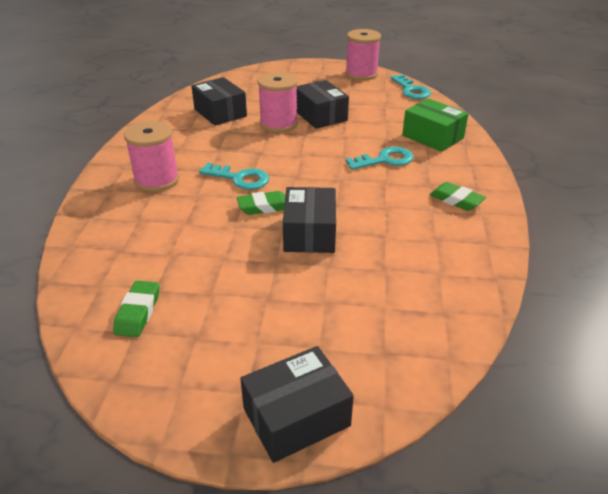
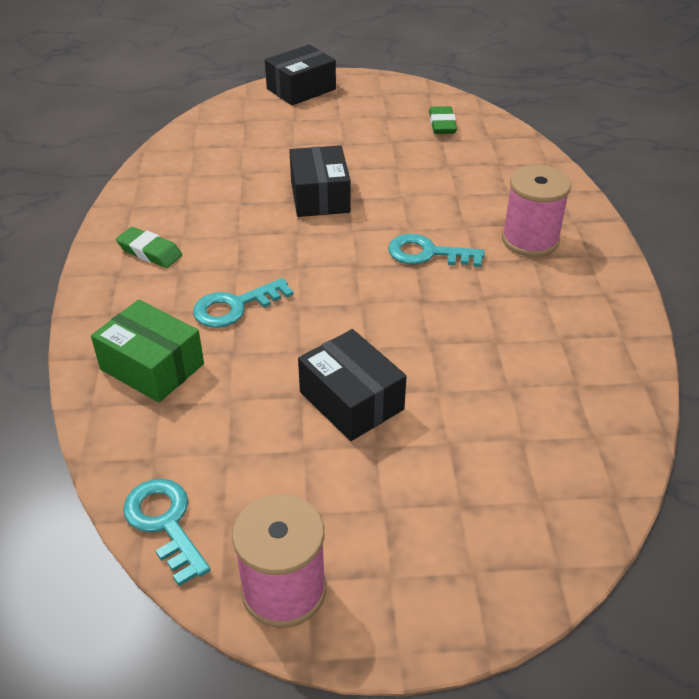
camera: 170 degrees right, 5 degrees up
black box [191,77,247,126] -> none
green eraser [237,191,286,215] -> none
pink spool [258,72,298,132] -> none

